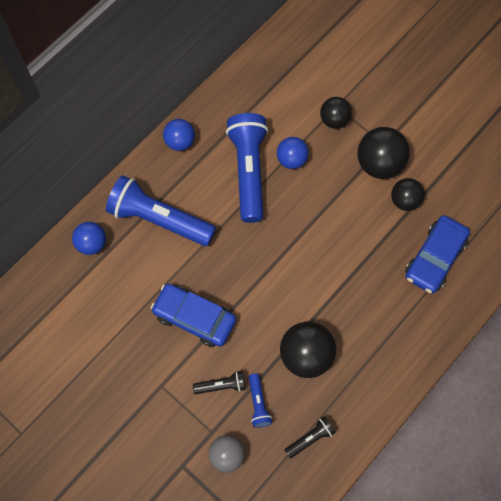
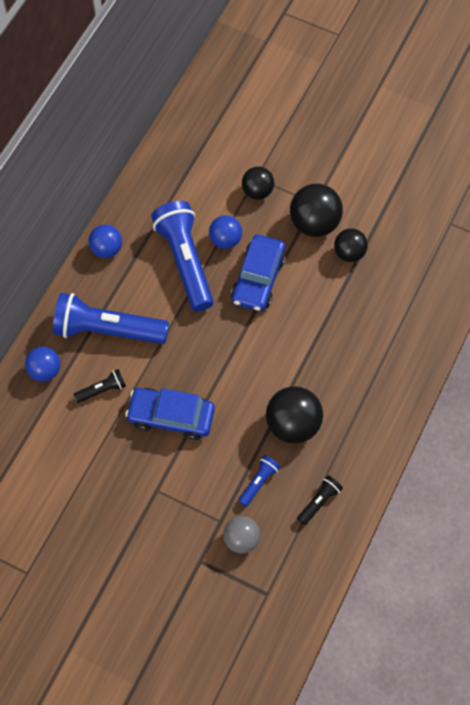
camera: 15 degrees left, 5 degrees down
black flashlight [193,371,246,394] -> black flashlight moved to [73,369,126,403]
blue flashlight [249,373,272,427] -> blue flashlight turned 120 degrees counterclockwise [238,455,280,507]
blue car [405,215,470,294] -> blue car moved to [231,234,286,312]

